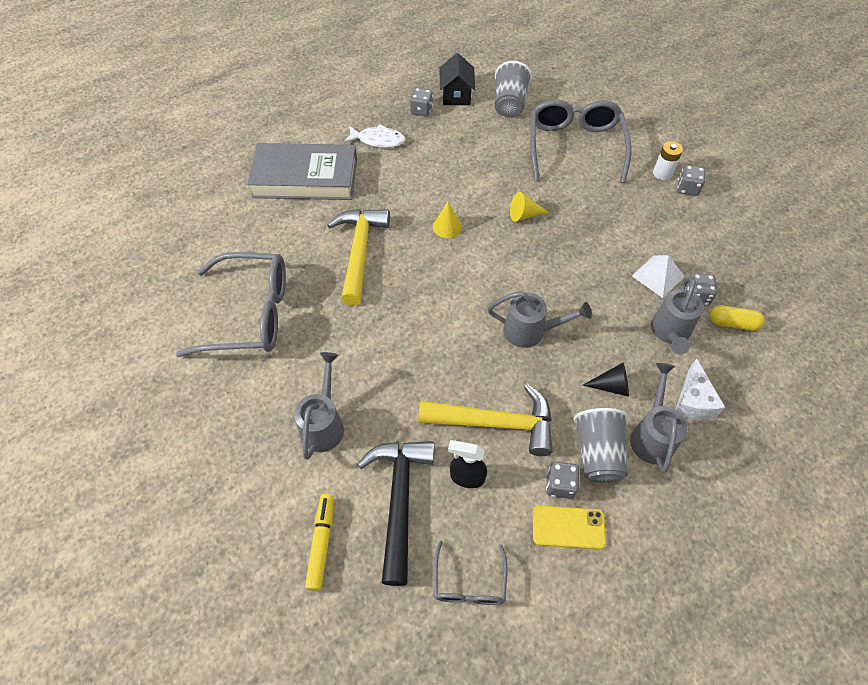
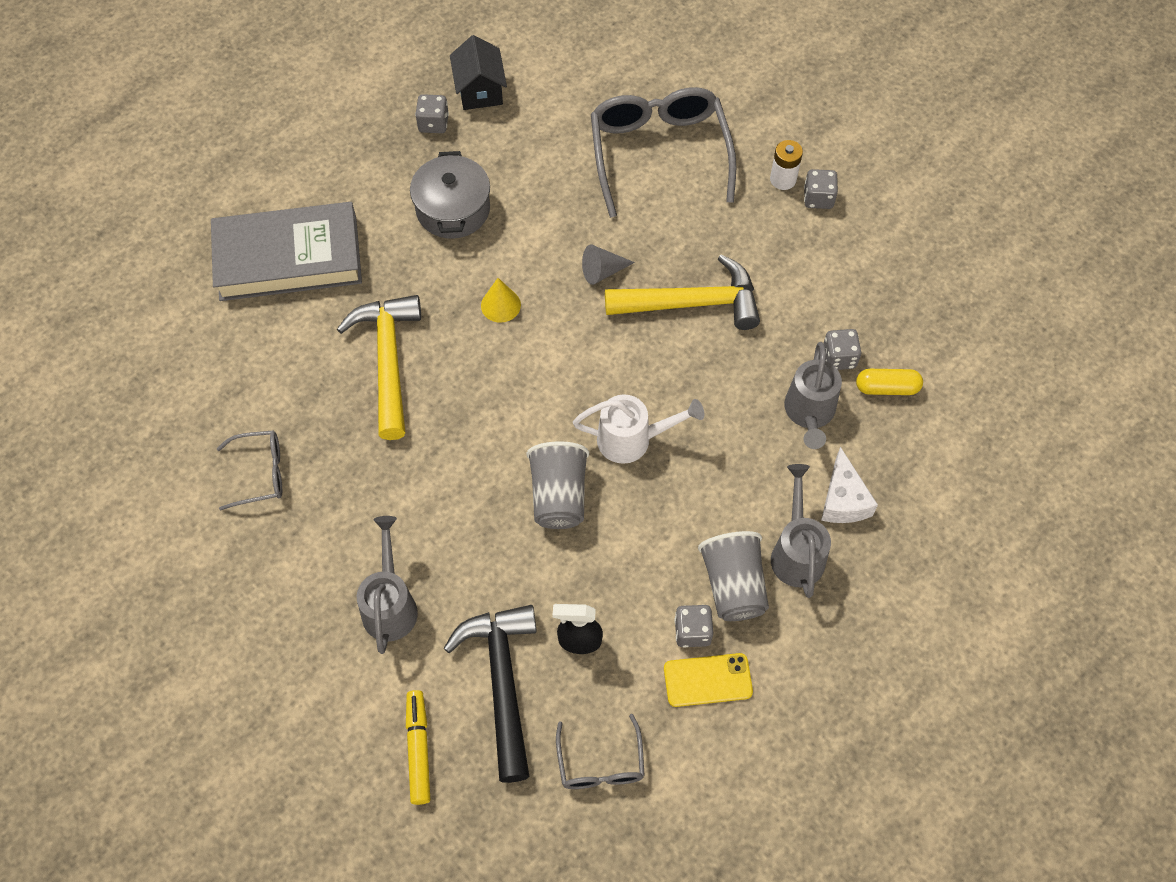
camera: 10 degrees left, 5 degrees up
grey glasses [176,252,286,357] -> grey glasses [217,430,282,511], size x0.50
white fish [344,124,405,148] -> none
yellow hammer [418,384,552,456] -> yellow hammer moved to [605,254,760,330]
grey watering can [487,291,592,348] -> white watering can [573,394,704,464]
grey cup [495,61,532,117] -> grey cup moved to [526,441,589,529]
yellow cone [510,192,548,221] -> grey cone [582,245,635,285]
black cone [583,363,629,397] -> none
white pyramid [632,255,685,298] -> none
none -> grey pot [410,151,490,239]

